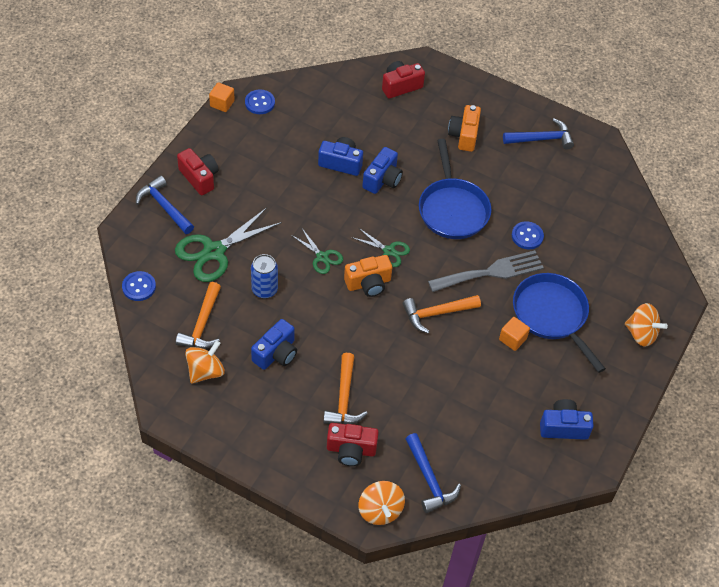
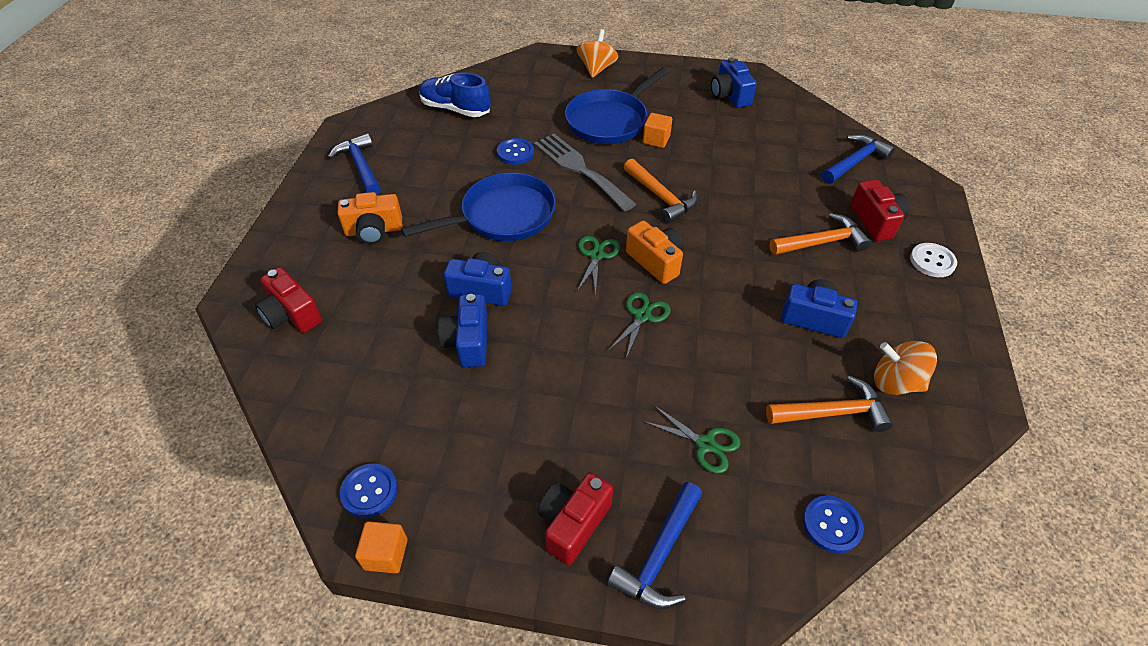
camera: 105 degrees left, 5 degrees down
green scissors [175,208,282,282] -> green scissors [643,405,740,474], size x0.54
blue can [251,254,278,299] -> none
orange spinning top [358,481,405,525] -> none
none -> blue shoe [419,72,491,117]
none -> white button [910,243,957,277]

